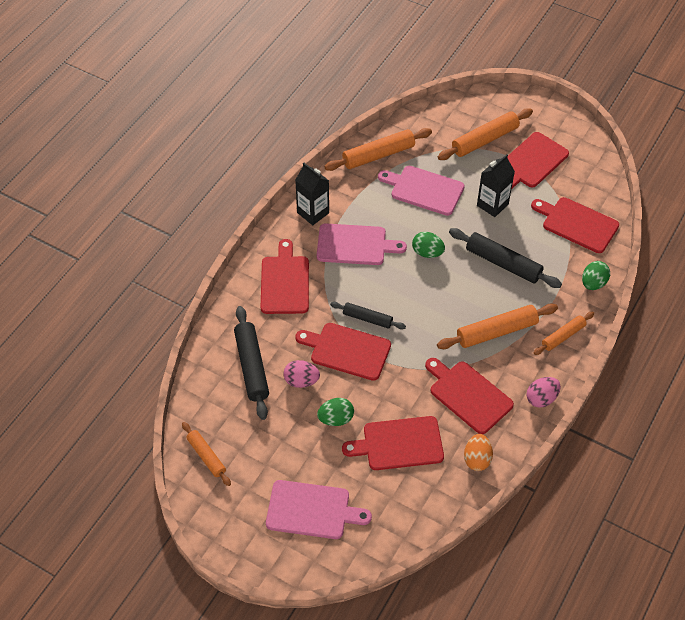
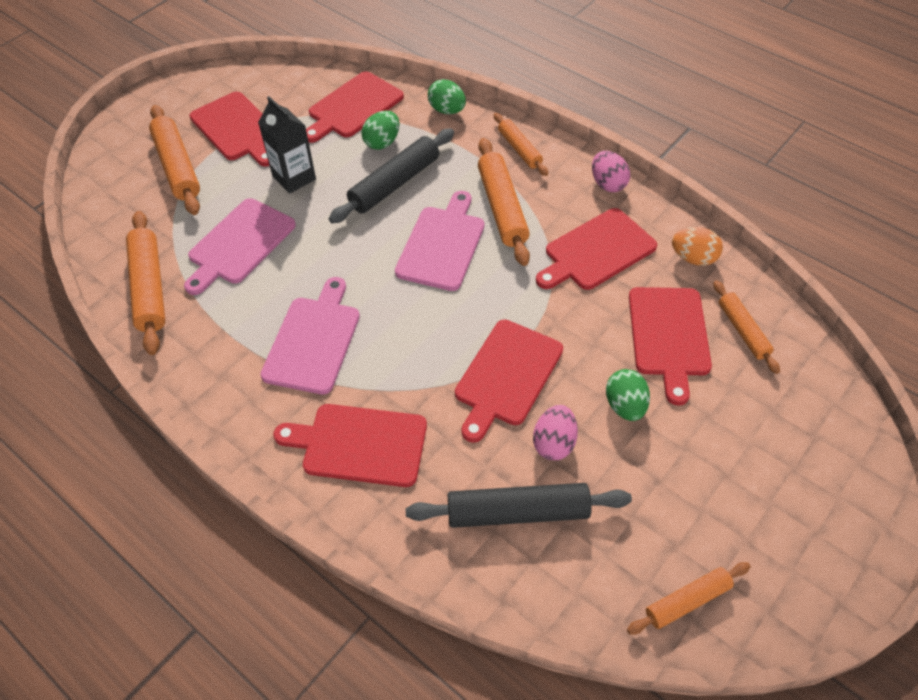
camera: 80 degrees left, 0 degrees up
pink cutting board [266,480,372,539] -> pink cutting board moved to [395,191,484,291]
black carton [295,163,329,225] -> none
black rolling pin [330,302,406,329] -> none
green egg [412,232,445,258] -> green egg moved to [362,111,400,150]
none -> orange rolling pin [713,280,780,374]

